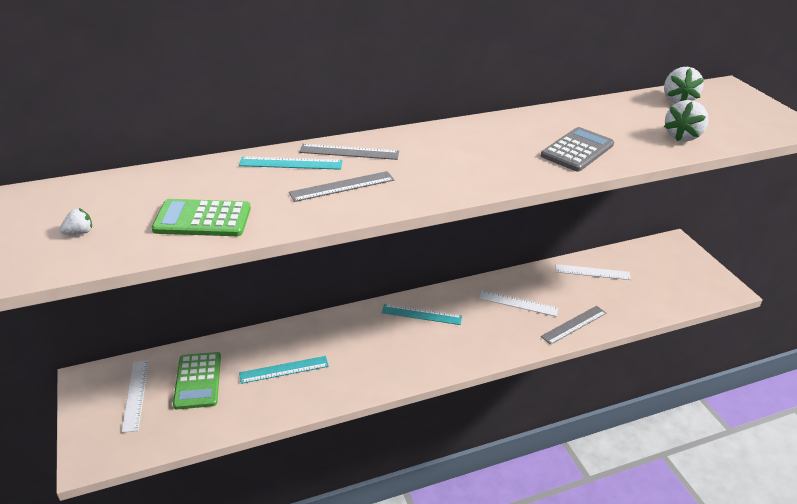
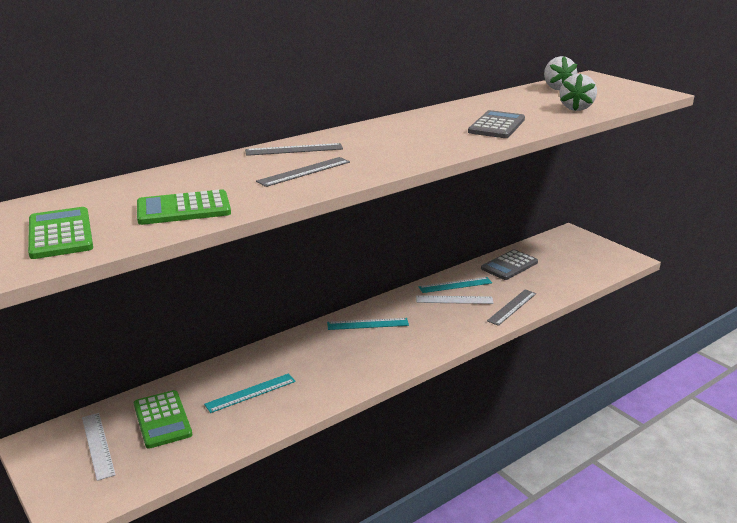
camera: 15 degrees left, 10 degrees down
white strawberry [59,208,92,235] -> green calculator [28,207,93,259]
turquoise ruler [239,157,342,170] -> turquoise ruler moved to [419,277,492,293]
white ruler [555,264,631,280] -> grey calculator [481,249,538,280]

